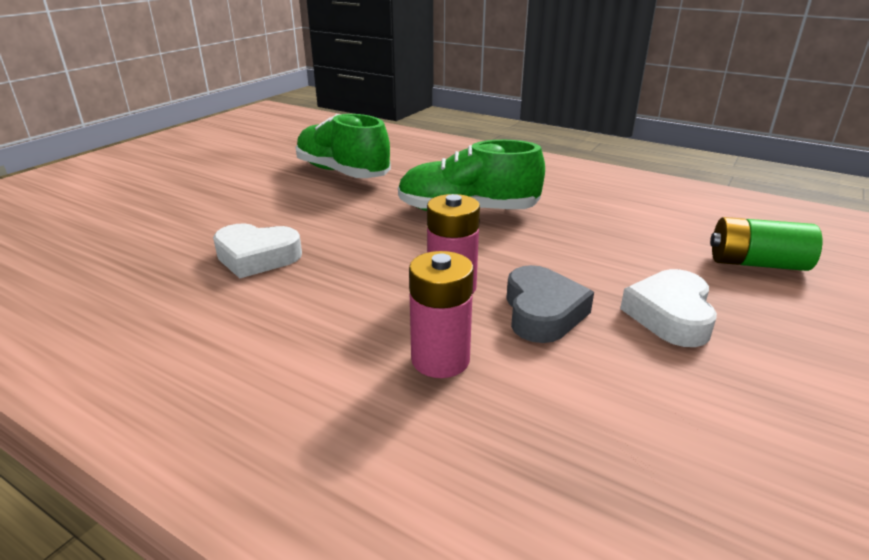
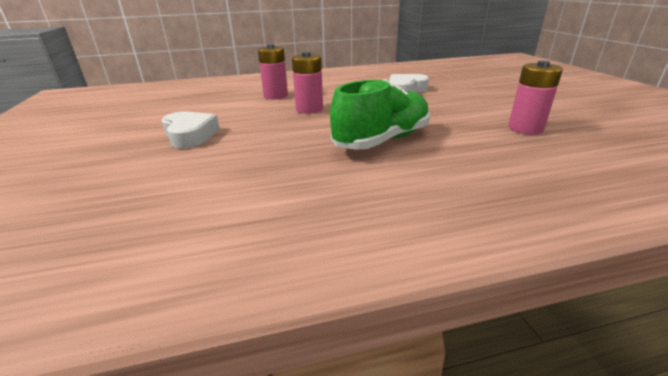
camera: 135 degrees right, 0 degrees up
green shoe [296,114,391,178] -> pink battery [508,61,563,135]
grey heart [506,265,594,343] -> none
green battery [710,217,822,271] -> none

